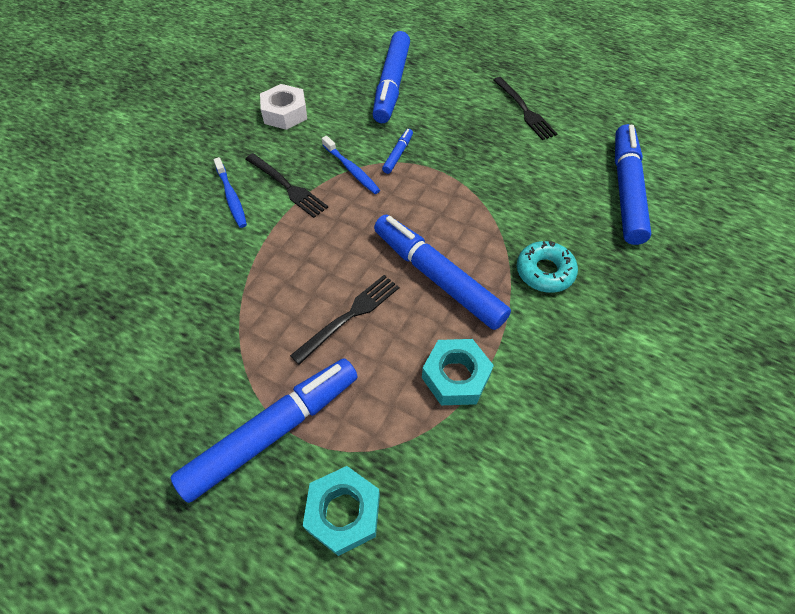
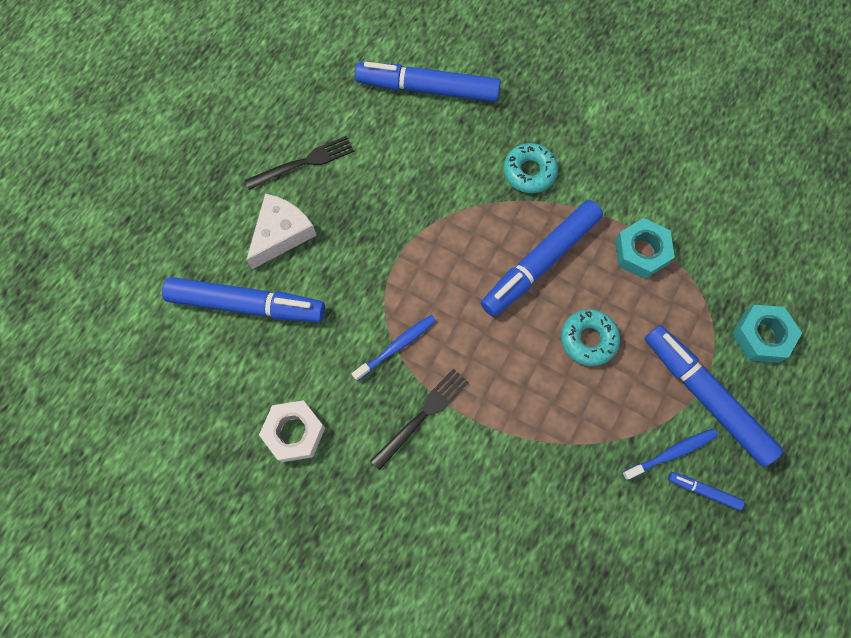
camera: 90 degrees left, 15 degrees up
blue toothbrush [214,157,247,228] -> blue toothbrush moved to [622,429,718,480]
black fork [290,275,399,365] -> turquoise donut [561,309,620,366]
blue marker [382,129,413,174] -> blue marker moved to [668,472,744,511]
none -> white cheese [246,193,317,269]

